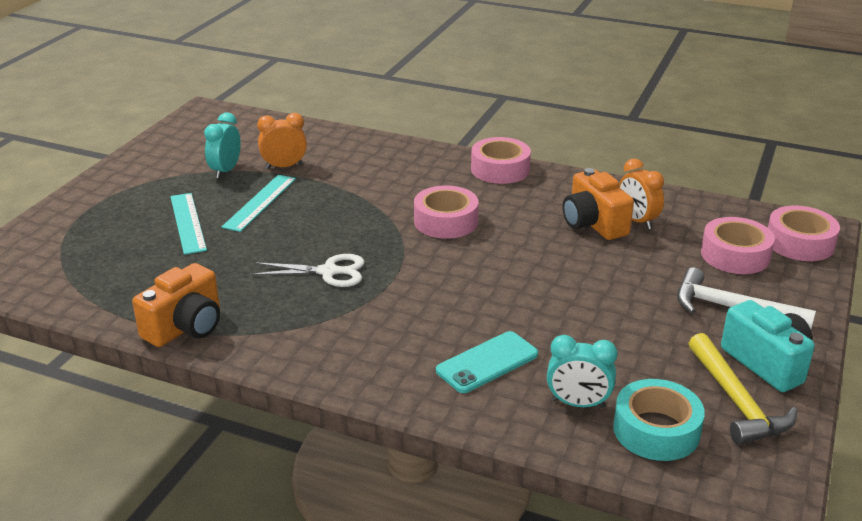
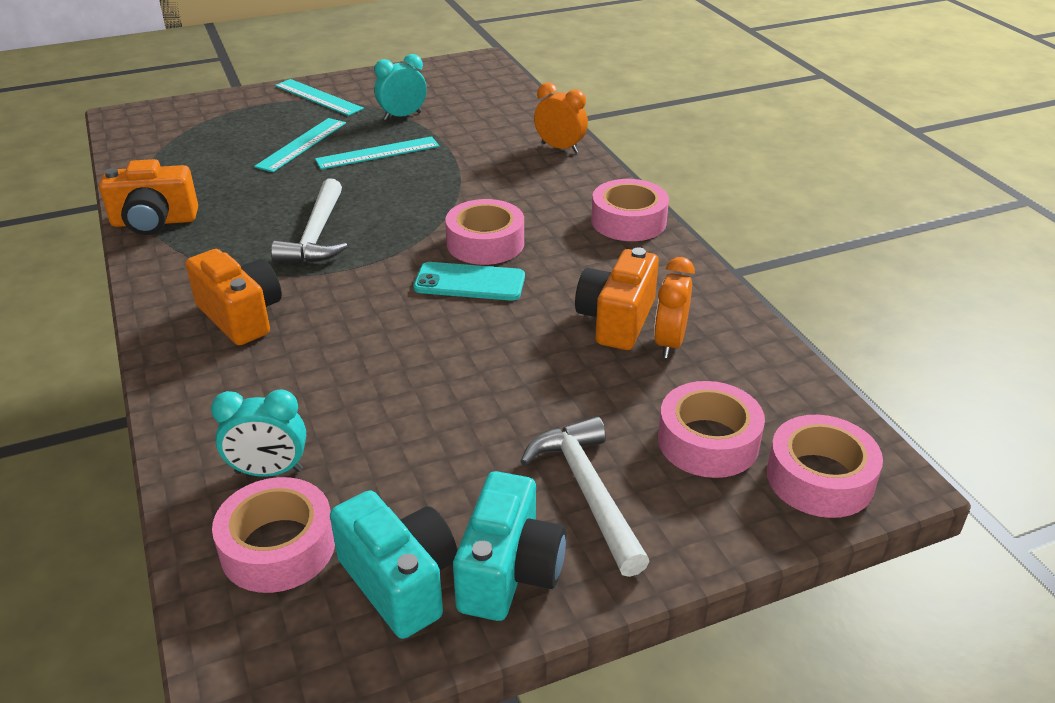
camera: 45 degrees right, 5 degrees up
white scissors [250,254,365,287] -> white hammer [271,179,348,263]
orange clock [257,113,307,169] -> orange clock moved to [534,83,588,153]
turquoise phone [436,331,538,393] -> turquoise phone moved to [414,262,525,301]
turquoise clock [547,335,618,408] -> turquoise clock turned 60 degrees counterclockwise [211,389,306,477]
turquoise tape [613,379,705,461] -> pink tape [212,477,335,593]
yellow hammer [689,333,797,445] -> turquoise camera [330,490,457,639]
none -> orange camera [185,249,282,345]
none -> turquoise ruler [275,79,364,116]

